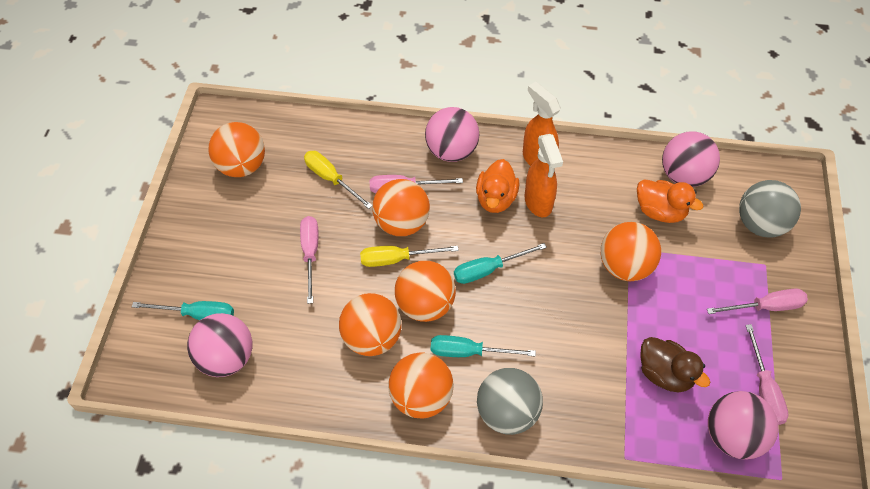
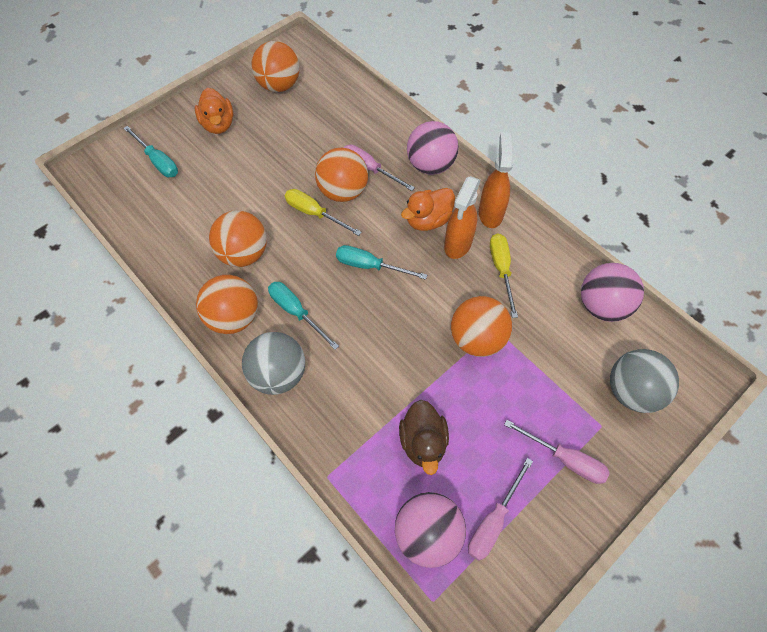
camera: 40 degrees right, 5 degrees up
pink ball [187,313,253,377] -> none
pink screwdriver [300,216,318,304] -> none
yellow screwdriver [304,151,372,209] -> yellow screwdriver moved to [490,233,518,318]
orange ball [395,261,456,322] -> none
orange duck [637,179,703,223] -> orange duck moved to [195,88,234,134]

